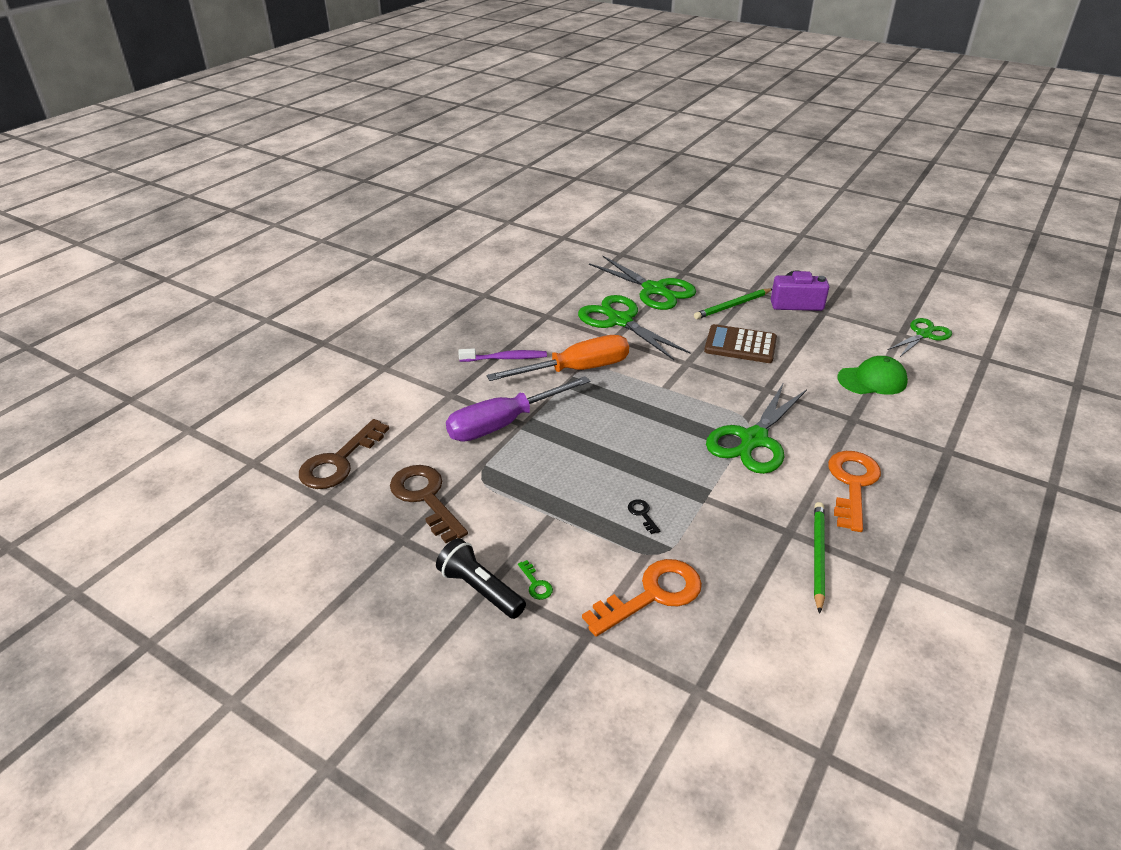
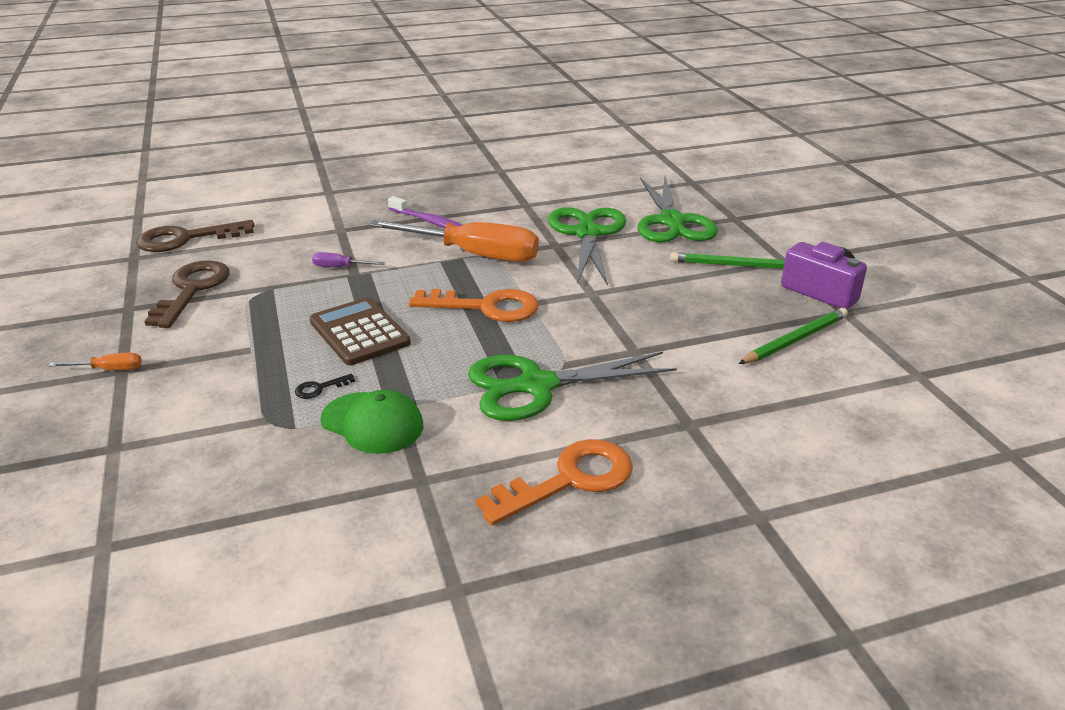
camera: 40 degrees right, 5 degrees down
black flashlight [436,538,526,619] -> orange screwdriver [49,353,142,370]
purple screwdriver [446,376,590,442] -> purple screwdriver [312,252,385,267], size x0.40
green key [518,560,553,600] -> none
orange key [582,559,702,637] -> orange key moved to [409,289,539,322]
black key [628,500,660,534] -> black key turned 135 degrees counterclockwise [295,374,355,399]
brown calculator [704,324,777,363] -> brown calculator moved to [309,297,411,365]
green pencil [814,502,825,614] -> green pencil moved to [739,308,848,364]
green cap [838,356,908,395] -> green cap moved to [320,390,423,454]
green scissors [887,318,952,357] -> none

